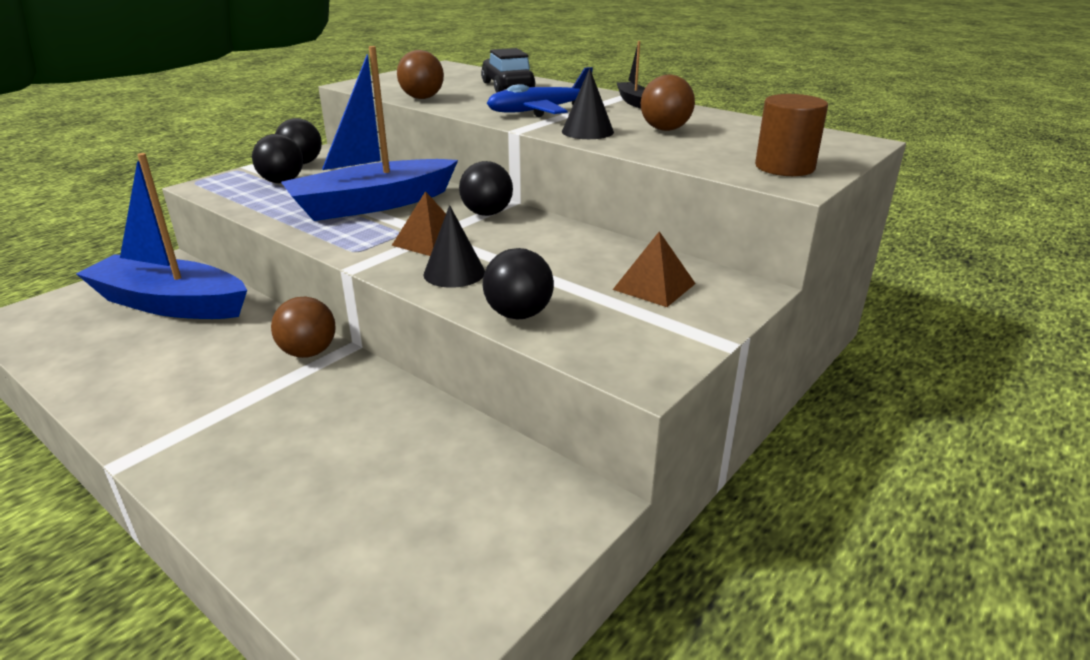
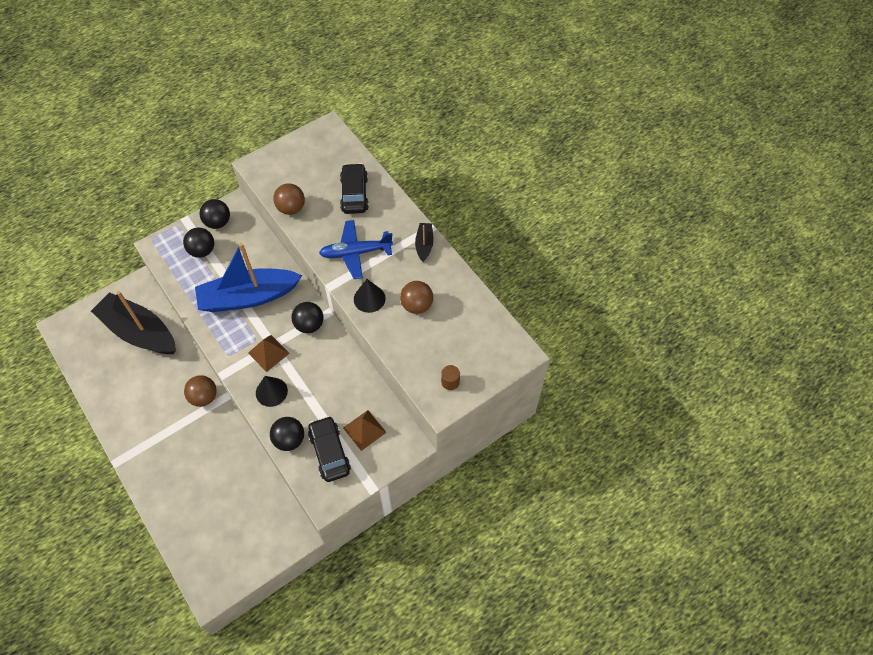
camera: 15 degrees right, 30 degrees up
blue boat [76,153,247,319] -> black boat [91,291,176,354]
brown cylinder [755,94,828,176] -> brown cylinder [441,365,460,390], size x0.56
none -> black car [308,416,351,482]

